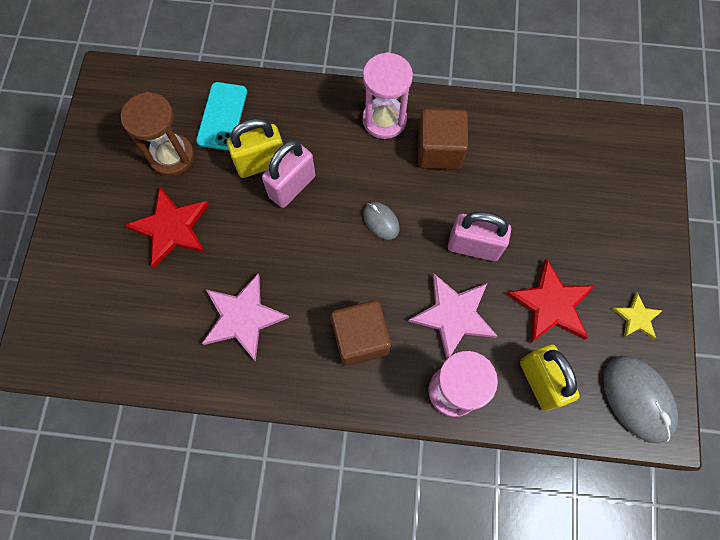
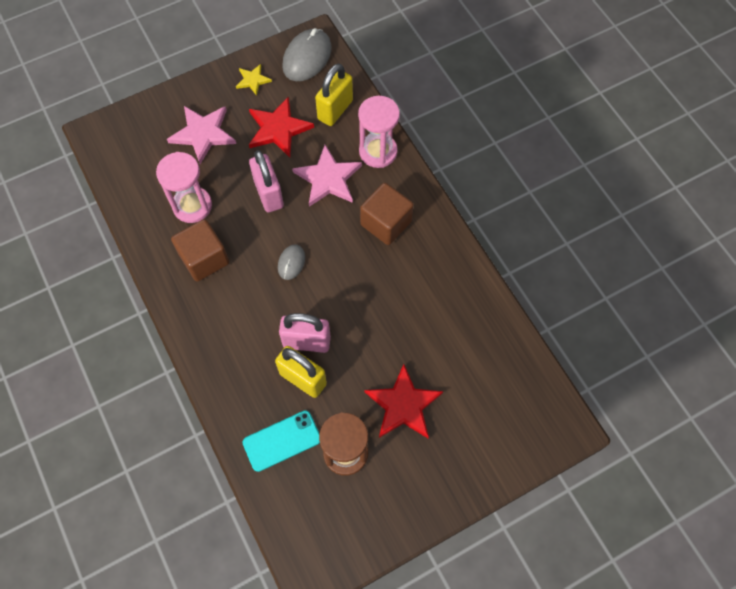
camera: 125 degrees left, 5 degrees down
pink star [202,274,290,362] -> pink star moved to [167,106,236,164]
pink hourglass [362,52,413,139] -> pink hourglass moved to [156,152,212,223]

